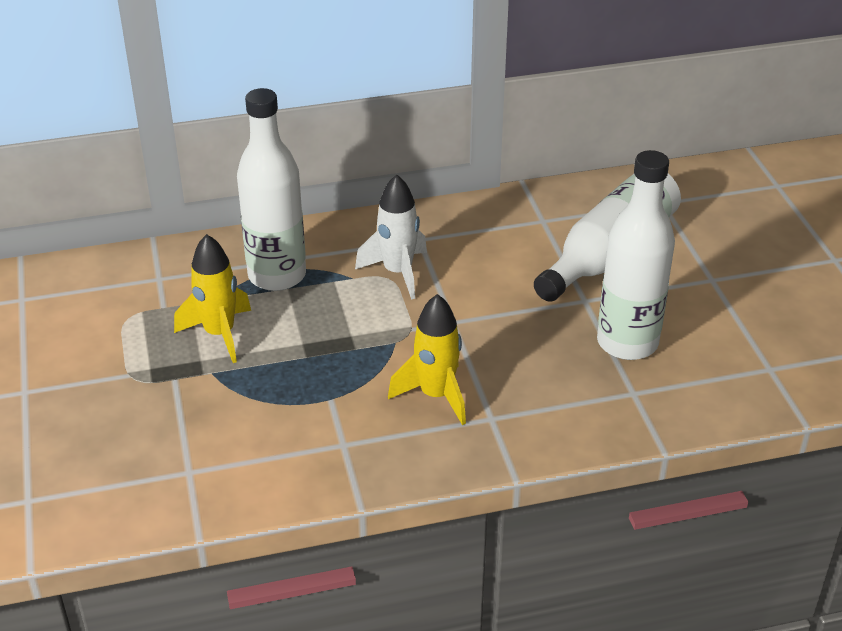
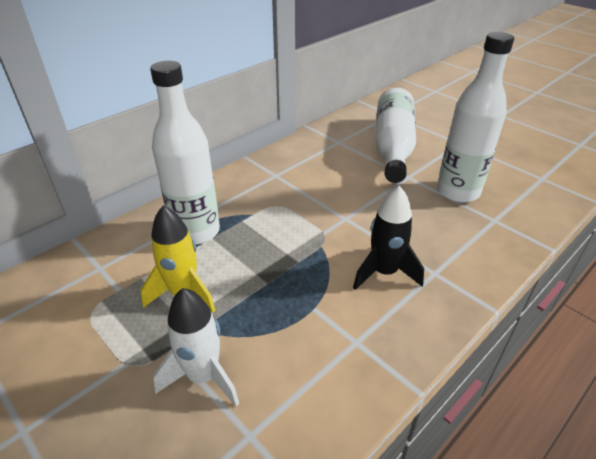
camera: 30 degrees left, 0 degrees up
white rocket [355,174,427,300] -> white rocket moved to [153,288,239,406]
yellow rocket [388,294,466,425] -> black rocket [353,186,424,290]

